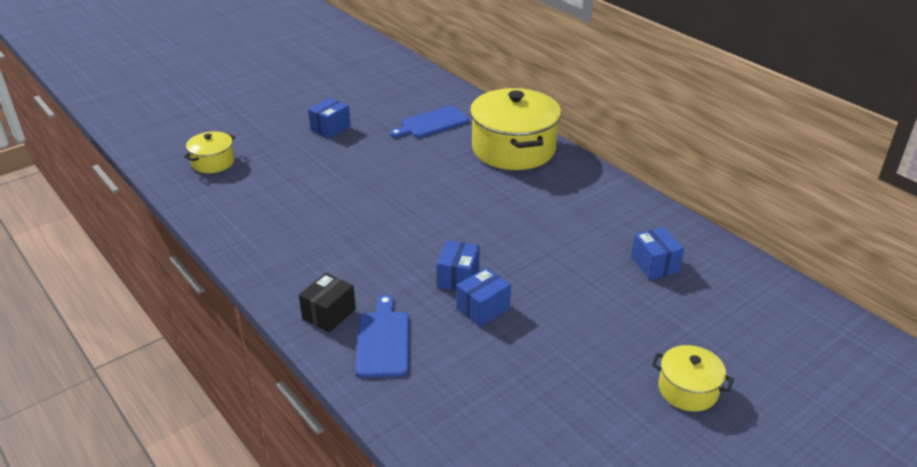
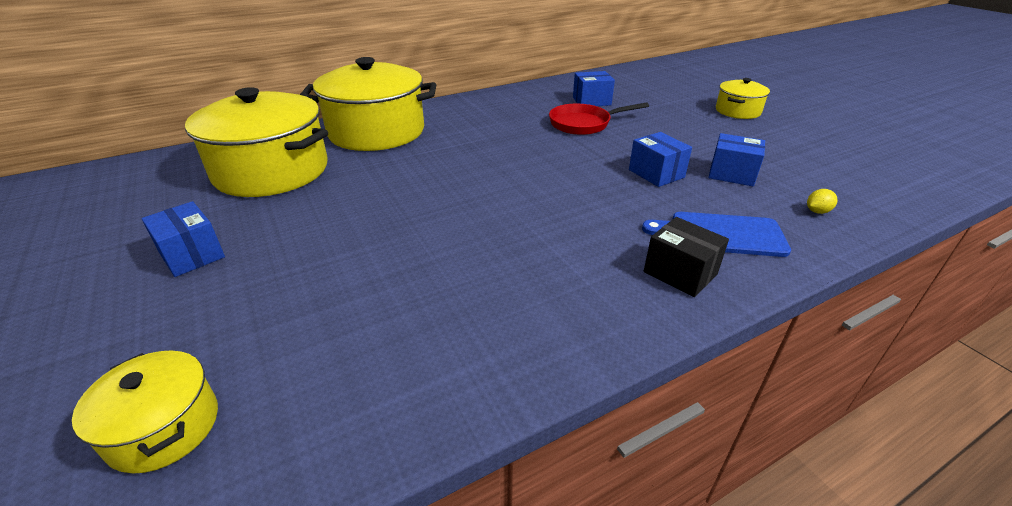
camera: 80 degrees left, 0 degrees up
blue cutting board [389,106,469,138] -> yellow pot [185,87,328,197]
blue box [437,240,480,291] -> blue box moved to [708,133,765,186]
none -> red pan [549,102,649,135]
none -> yellow lemon [807,189,838,214]

